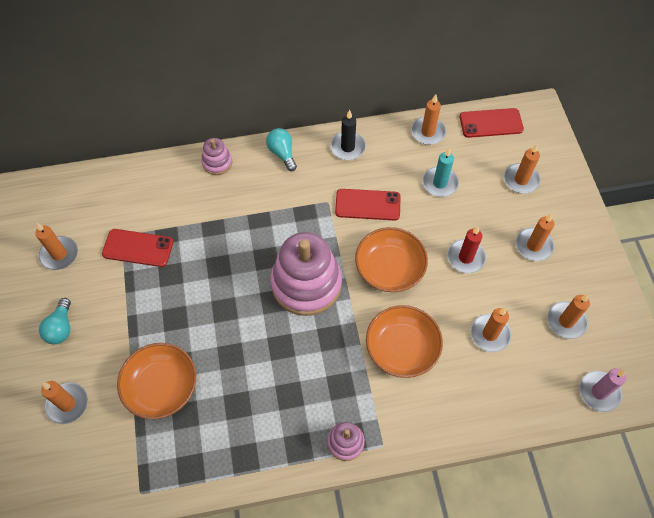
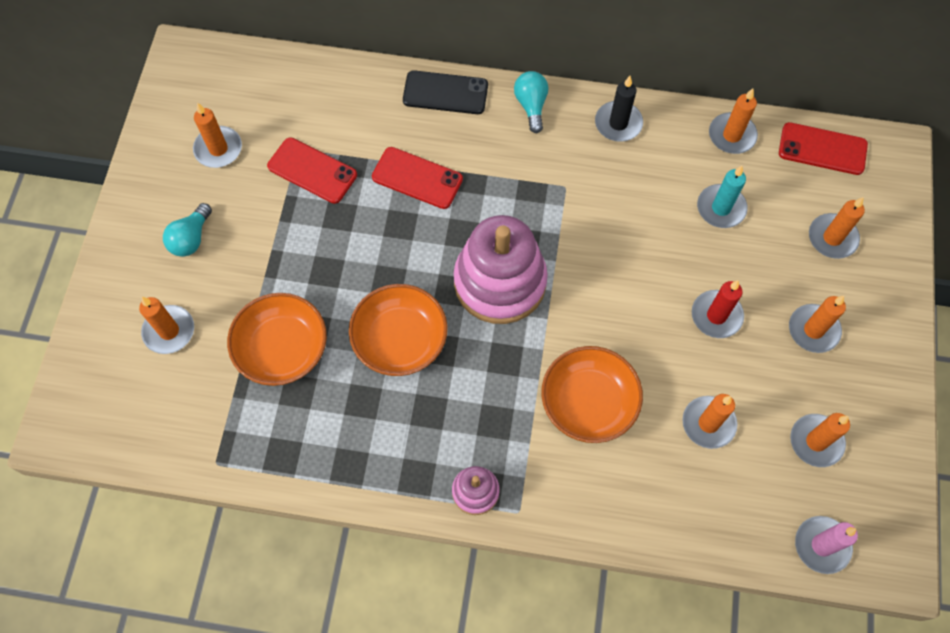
camera: 20 degrees right, 5 degrees up
pink stacking toy [201,138,232,175] -> black phone [403,70,488,114]
red phone [335,189,401,221] -> red phone moved to [372,147,463,209]
orange bowl [355,227,428,292] -> orange bowl moved to [349,284,448,376]

